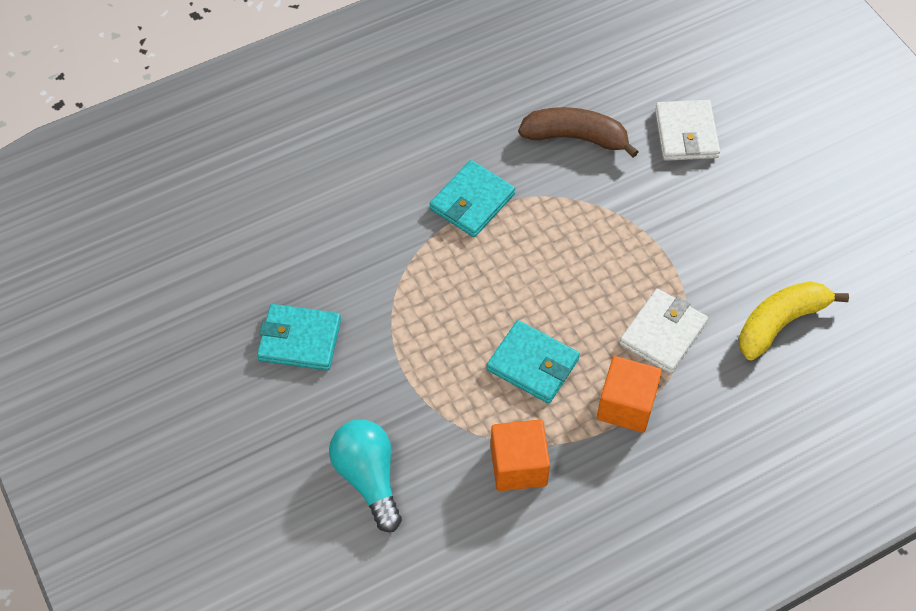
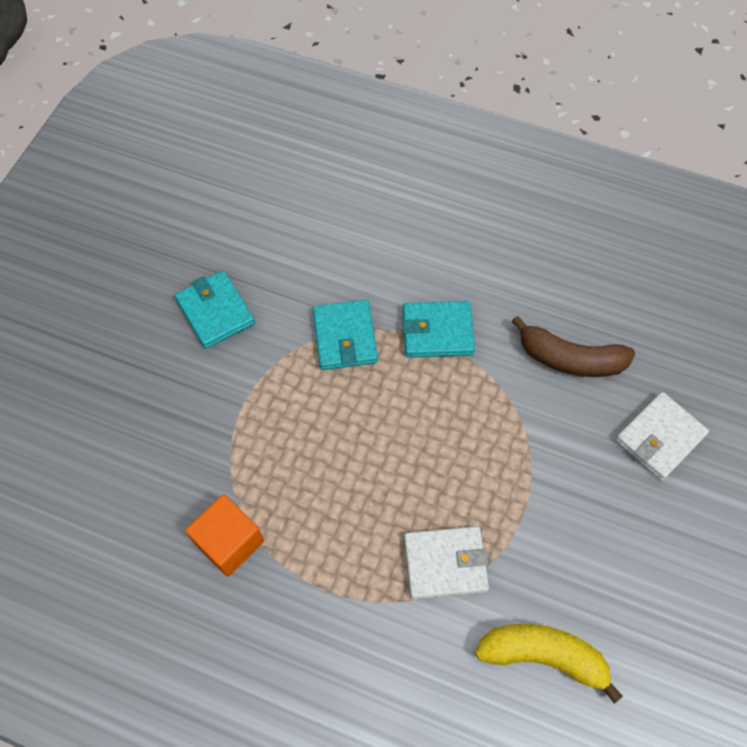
camera: 50 degrees right, 5 degrees up
turquoise light bulb [329,420,402,532] -> none
turquoise wallet [487,320,580,404] -> turquoise wallet moved to [313,300,378,370]
brown banana [518,107,639,158] -> brown banana turned 135 degrees clockwise [511,316,635,377]
orange cube [597,356,662,433] -> none

